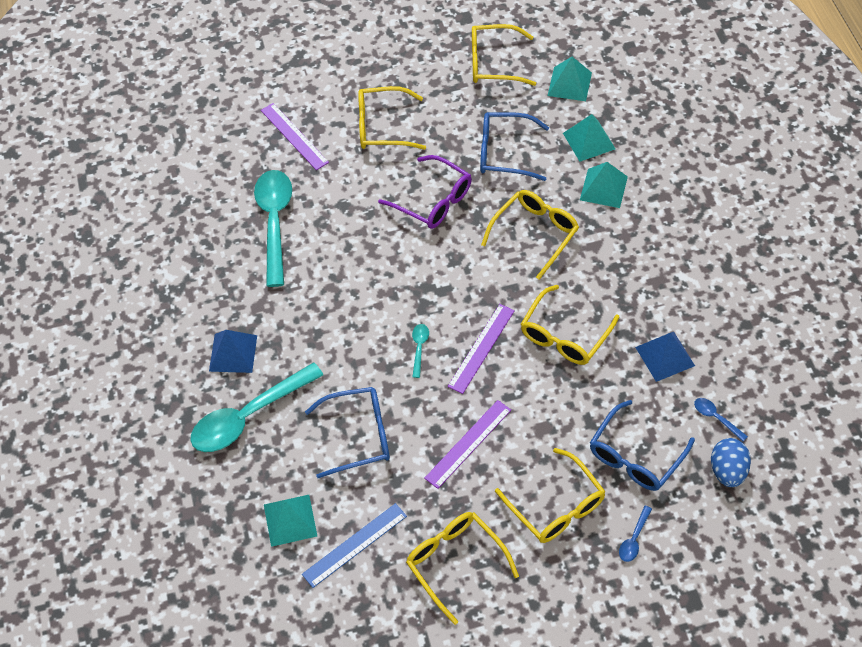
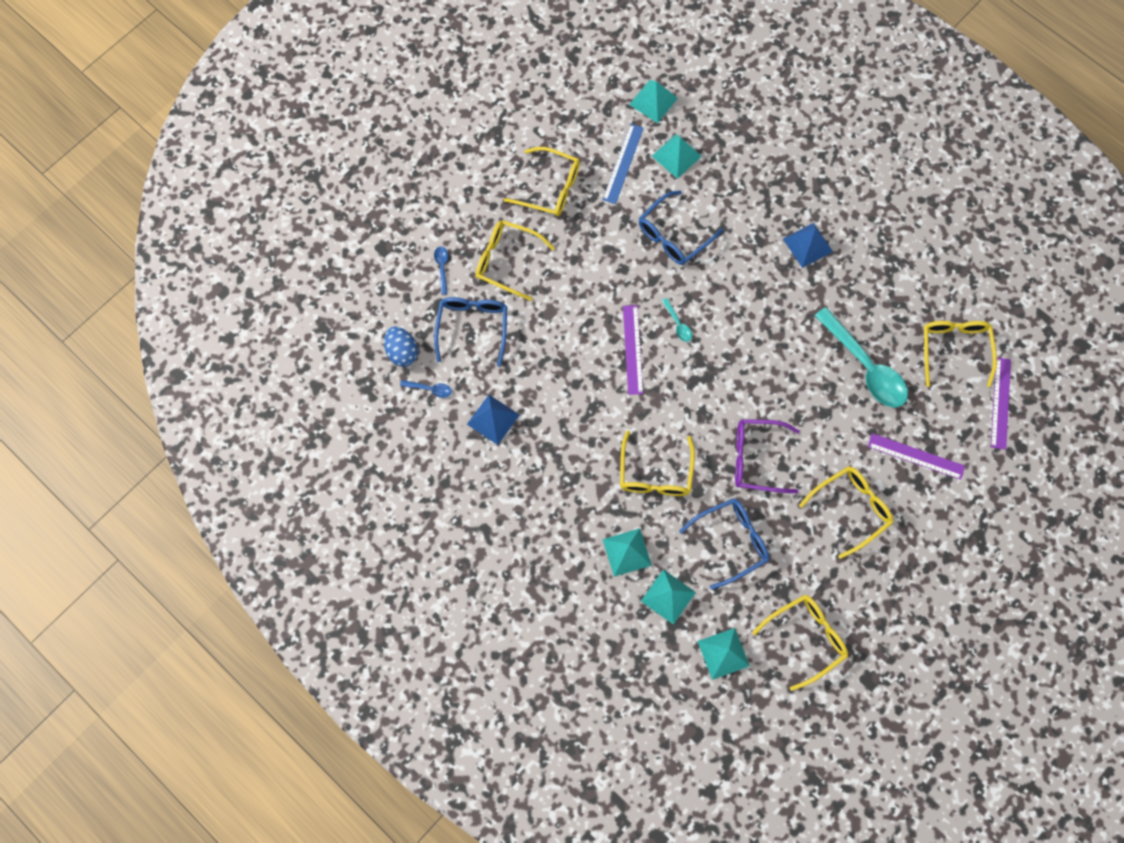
camera: 145 degrees right, 15 degrees up
turquoise spoon [191,363,323,452] -> none
purple ruler [424,400,511,489] -> purple ruler moved to [991,358,1011,450]
yellow glasses [521,285,620,365] -> yellow glasses moved to [923,321,997,387]
none -> turquoise pyramid [629,80,678,123]

